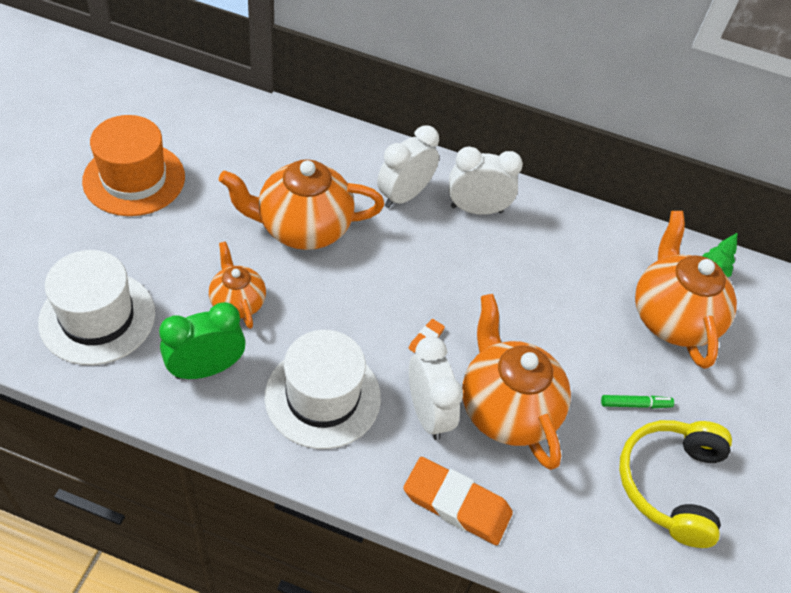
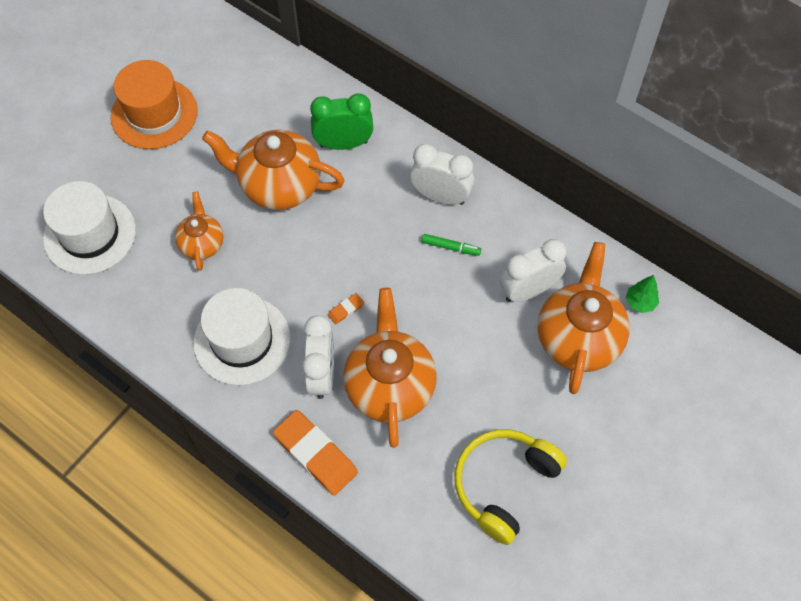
camera: 25 degrees right, 10 degrees up
green clock [159,302,246,379] -> green clock moved to [310,93,373,150]
white clock [377,126,439,208] -> white clock moved to [500,239,566,302]
green marker [601,395,674,408] -> green marker moved to [422,234,481,256]

